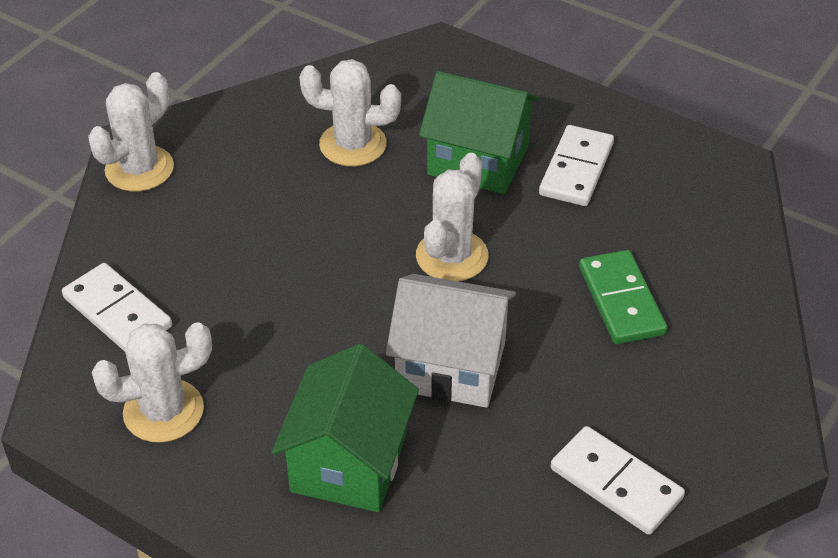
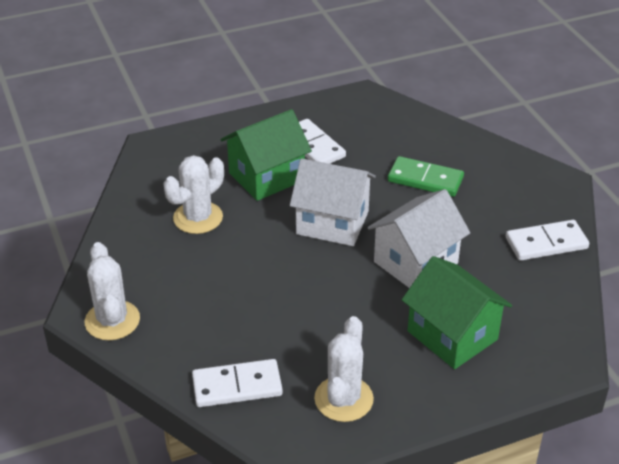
camera: 55 degrees left, 5 degrees down
white cactus [416,153,488,281] -> white house [290,158,376,246]

